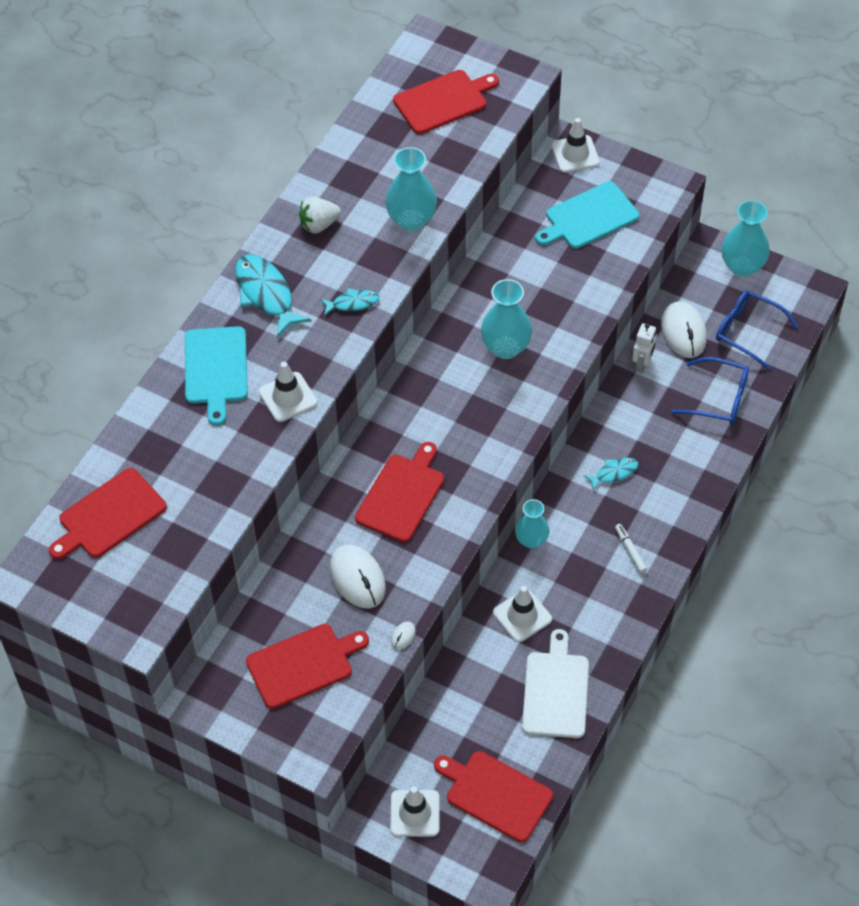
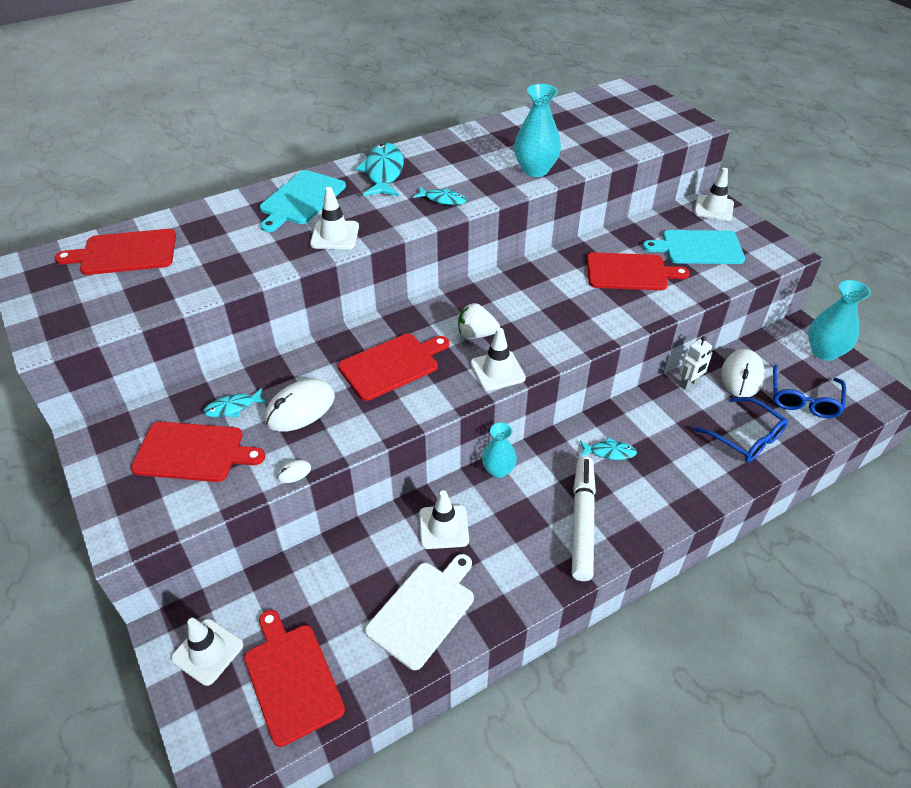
camera: 30 degrees right, 10 degrees down
white strawberry [299,197,341,233] -> white strawberry moved to [458,303,500,339]
white mouse [330,544,386,609] -> white mouse turned 45 degrees clockwise [265,379,335,432]
red cutting board [393,70,499,134] -> red cutting board moved to [587,252,690,290]
turquoise vase [481,279,532,359] -> none
white marker [615,524,647,573] -> white marker [572,457,596,581], size x2.28
blue glasses [716,291,798,370] -> blue glasses turned 135 degrees counterclockwise [773,365,846,418]
none -> turquoise fish [203,388,267,417]
none -> white traffic cone [470,328,526,391]

